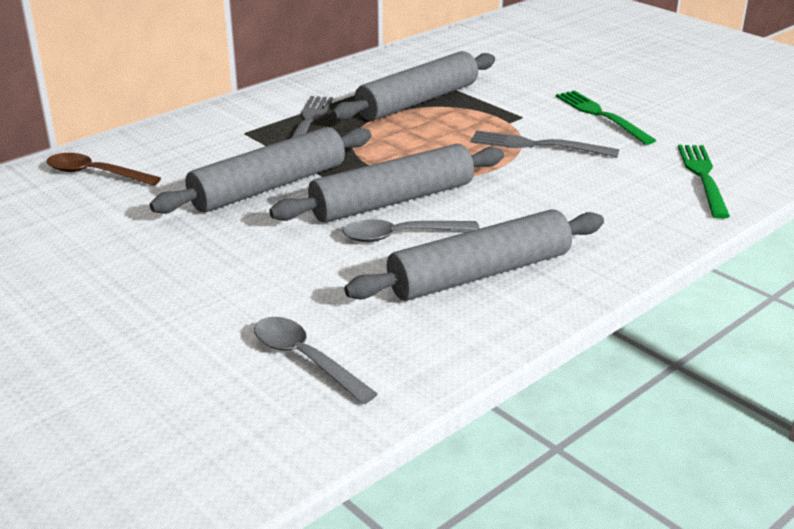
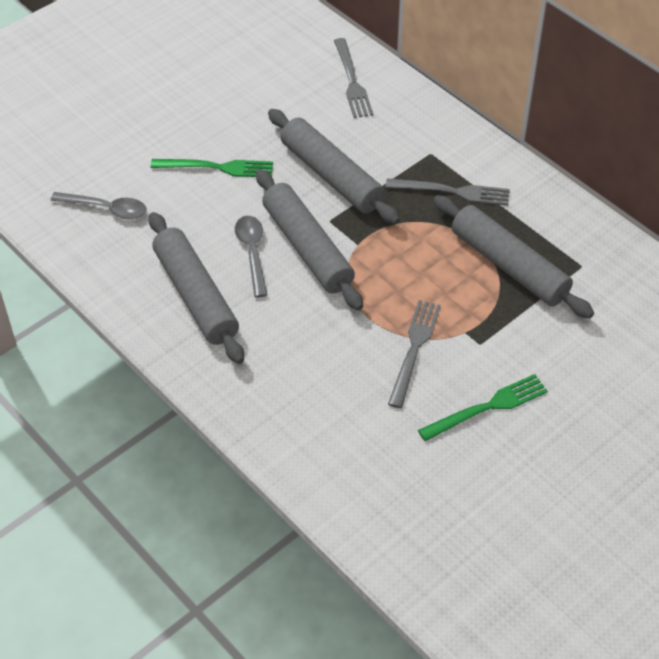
camera: 90 degrees right, 20 degrees up
brown spoon [47,153,161,186] -> grey fork [334,38,373,118]
grey spoon [254,317,378,404] -> grey spoon turned 60 degrees clockwise [51,192,147,219]
green fork [678,145,730,219] -> green fork moved to [151,159,273,177]

